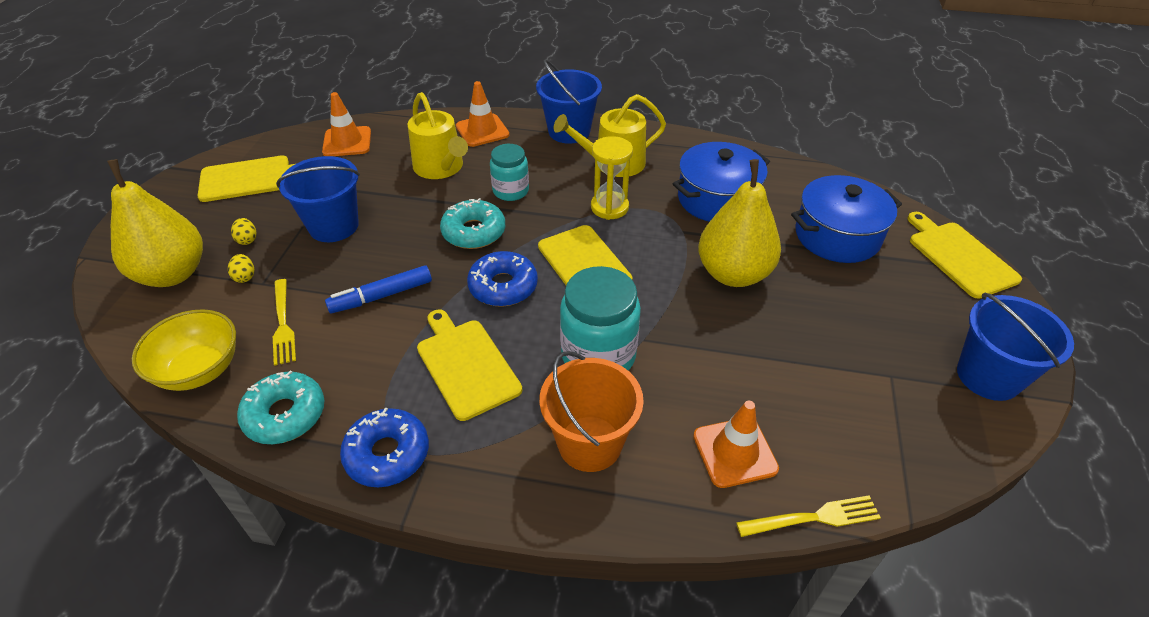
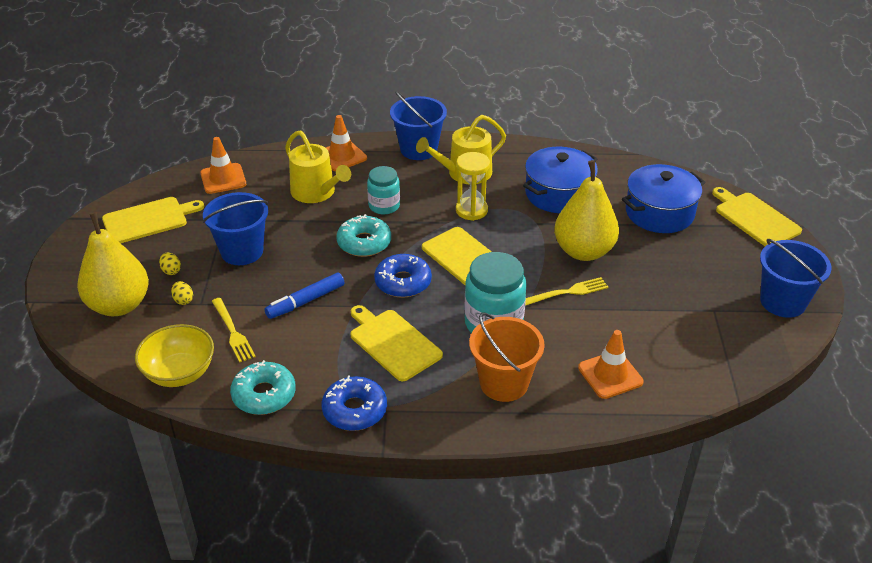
camera: 10 degrees left, 5 degrees down
yellow fork [736,496,881,537] -> yellow fork moved to [525,277,608,306]

